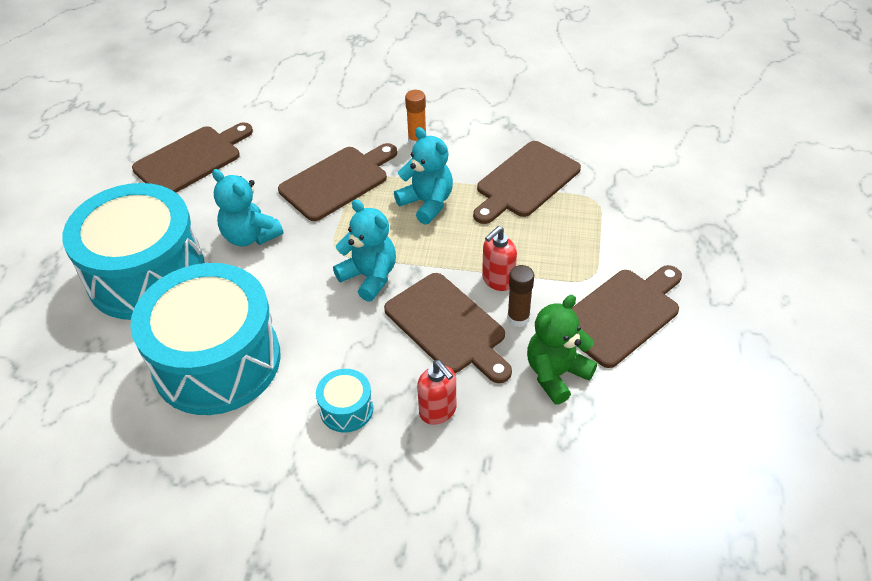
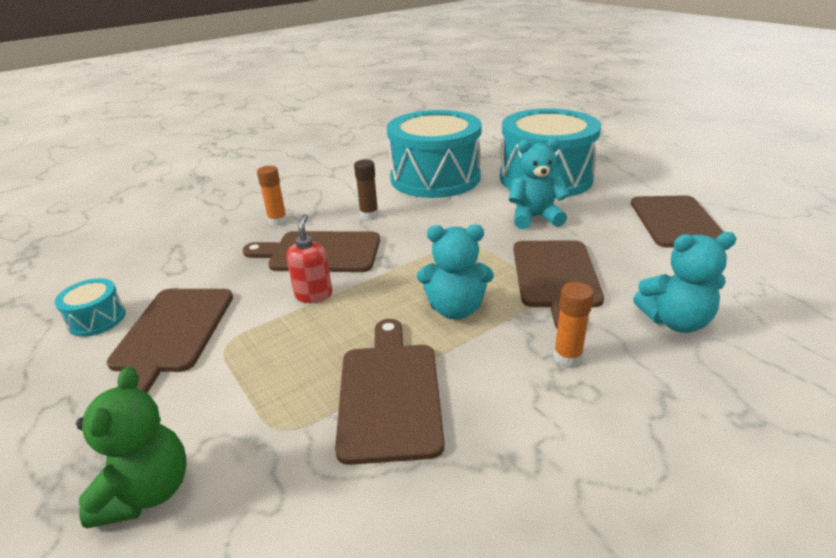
camera: 135 degrees right, 15 degrees down
turquoise drum [316,369,373,432] -> turquoise drum moved to [55,278,126,337]
turquoise teddy bear [333,199,396,302] -> turquoise teddy bear moved to [633,232,737,333]
red soap dispenser [417,360,456,425] -> orange glue stick [257,166,287,226]
brown glue stick [507,265,534,327] -> brown glue stick moved to [354,159,379,220]
green teddy bear [527,295,597,405] -> green teddy bear moved to [76,367,187,529]

